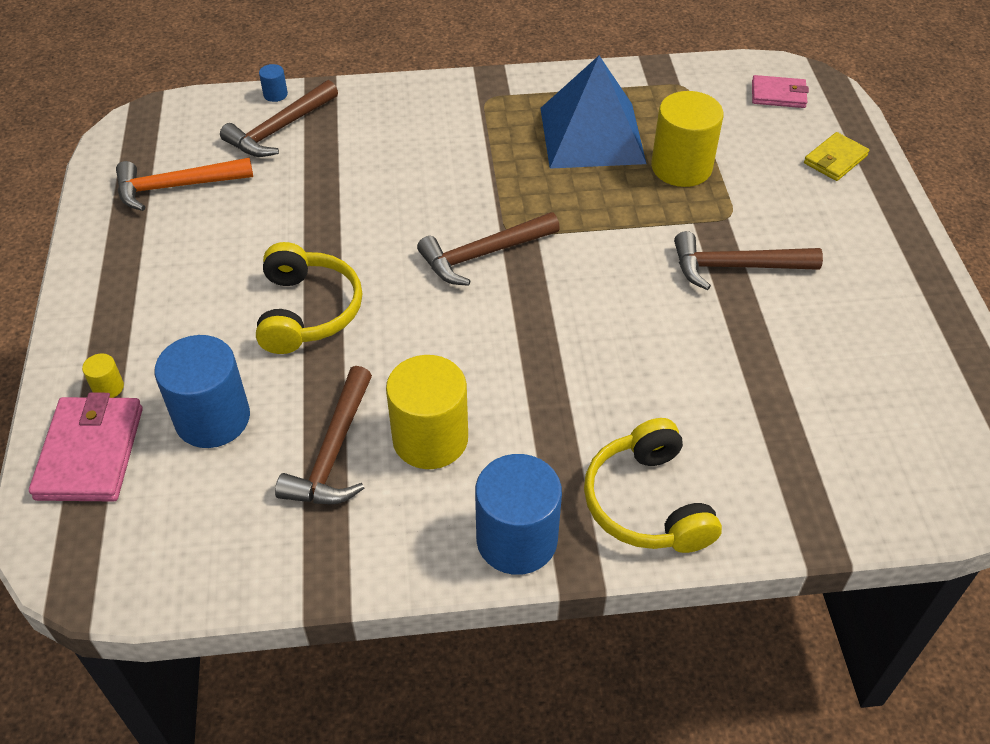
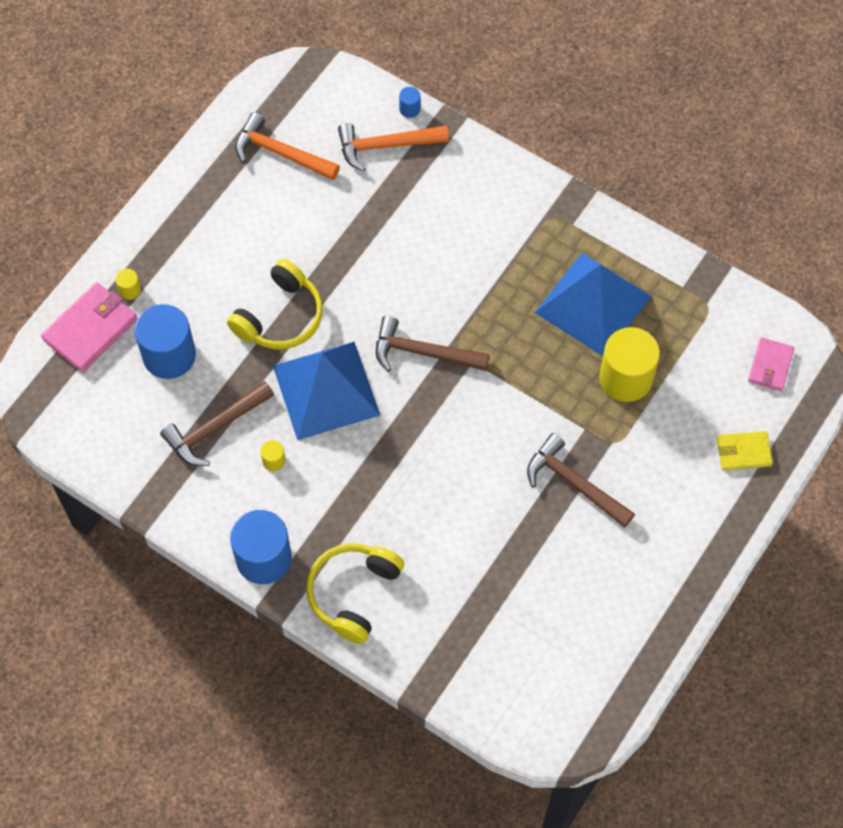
camera: 40 degrees right, 15 degrees up
brown hammer [220,80,338,157] -> orange hammer [338,123,449,172]
yellow cylinder [386,355,468,469] -> yellow cylinder [260,440,286,471], size x0.42
pink wallet [752,75,809,108] -> pink wallet turned 60 degrees clockwise [748,337,794,391]
none -> blue pyramid [273,342,380,440]

